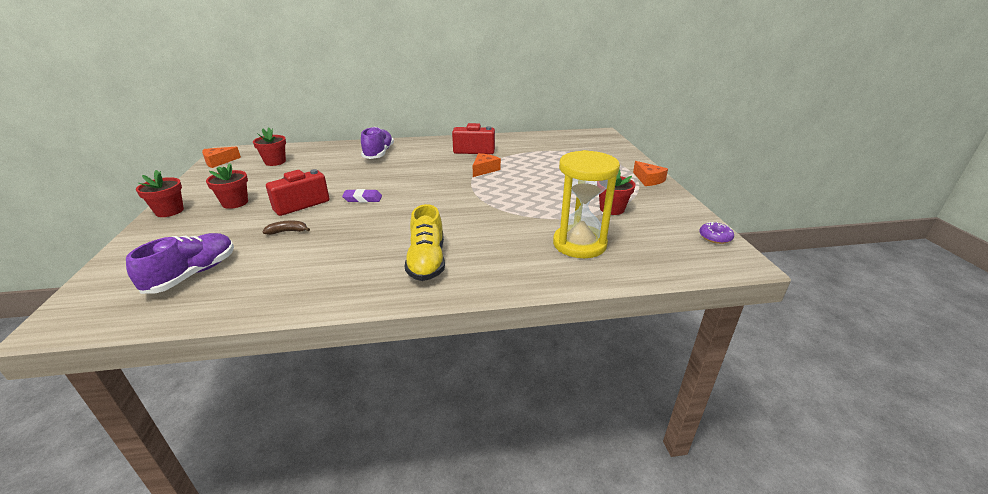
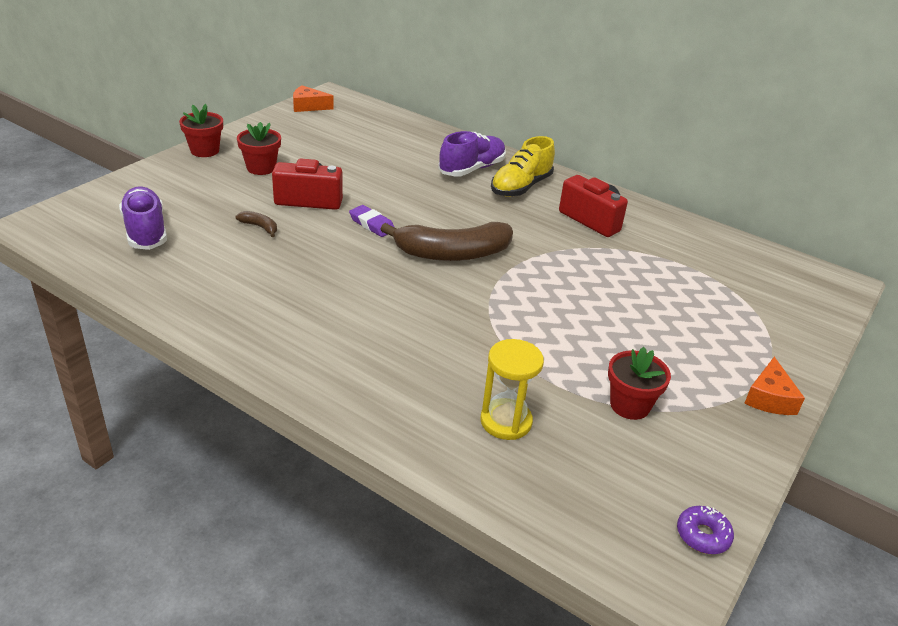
camera: 40 degrees right, 5 degrees up
purple shoe [126,233,234,294] -> purple shoe turned 90 degrees counterclockwise [119,187,167,250]
red flower pot [253,128,286,166] -> none
yellow shoe [405,204,445,281] -> yellow shoe moved to [491,136,555,197]
orange cheese [473,153,501,177] -> none
yellow hourglass [553,150,620,258] -> yellow hourglass [480,339,544,440], size x0.65
none -> brown banana [380,222,513,261]

